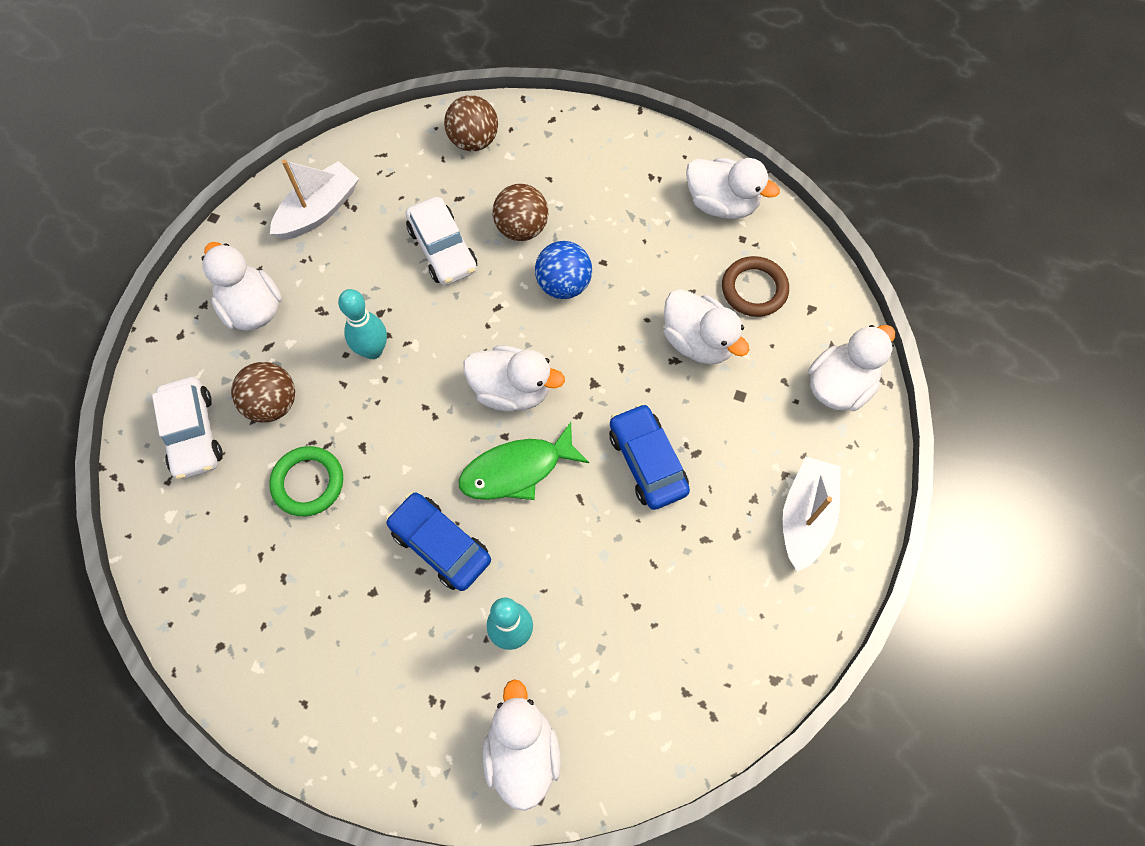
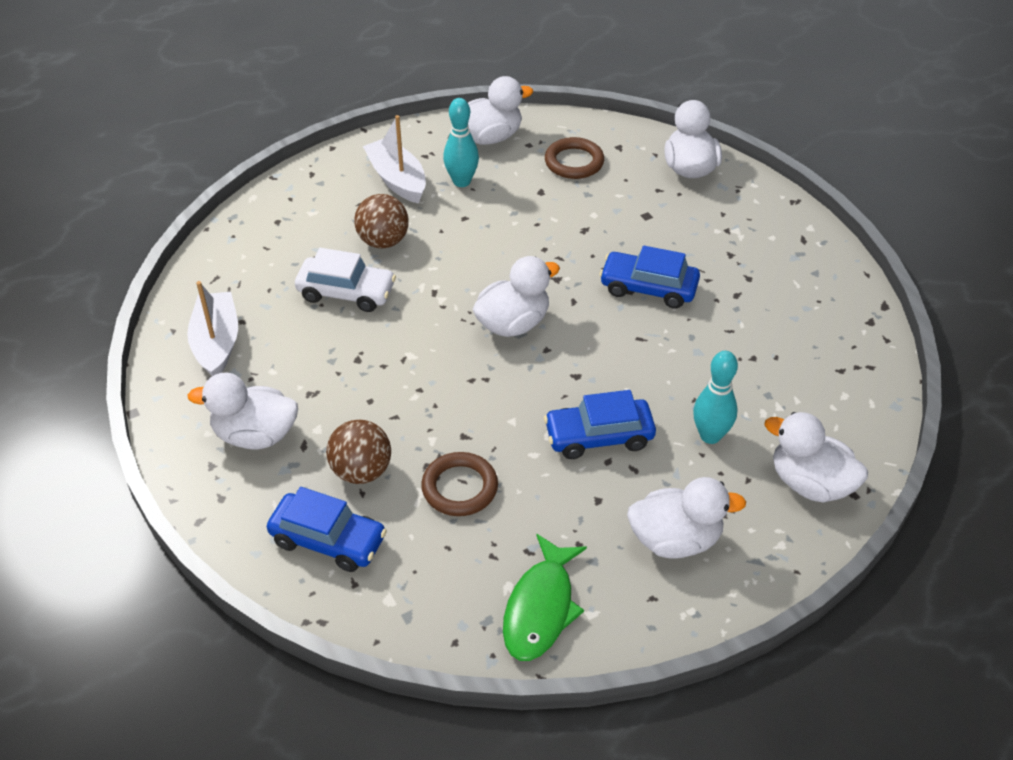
camera: 50 degrees left, 20 degrees down
white car [152,377,223,479] -> blue car [267,487,387,572]
green ring [269,446,343,516] -> brown ring [421,452,498,516]
turquoise bowling pin [338,289,387,359] -> turquoise bowling pin moved to [443,98,479,187]
brown ball [444,95,498,151] -> none
green fish [458,422,589,500] -> green fish moved to [503,534,587,661]
blue ball [535,241,592,299] -> none
white duck [664,289,749,365] -> white duck moved to [627,477,746,559]
white boat [783,457,841,572] -> white boat moved to [363,115,426,204]

